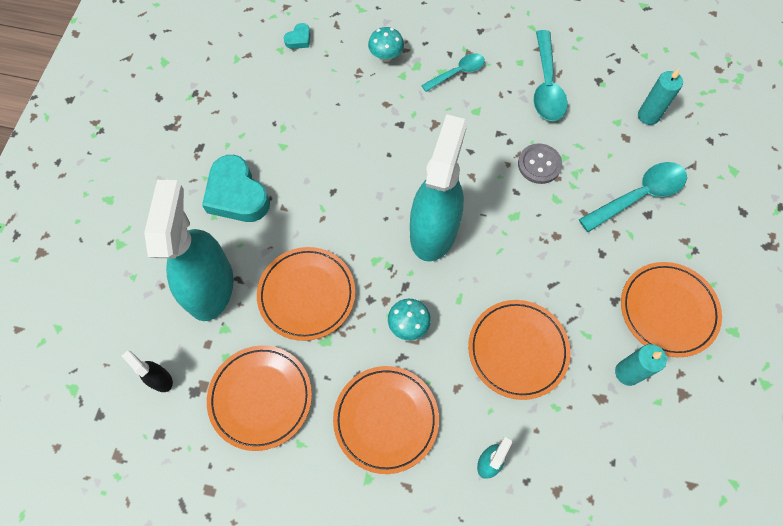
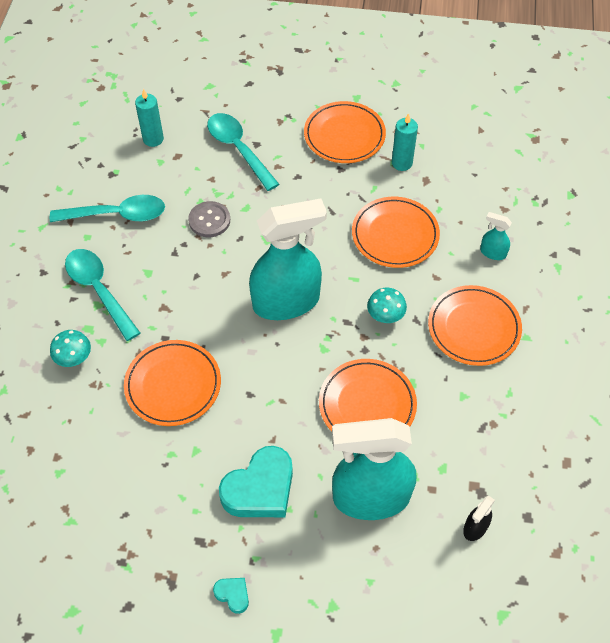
camera: 95 degrees left, 10 degrees down
orange plate [207,345,312,451] -> orange plate moved to [124,340,221,426]
turquoise heart [284,23,310,49] -> turquoise heart moved to [213,578,249,614]
turquoise spray bottle [410,114,467,262] -> turquoise spray bottle turned 150 degrees clockwise [249,199,327,320]
turquoise spoon [421,53,485,92] -> turquoise spoon [65,249,140,341], size x1.60

